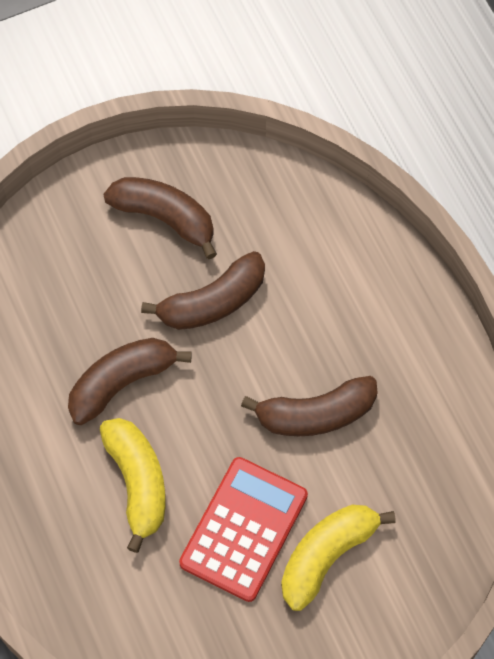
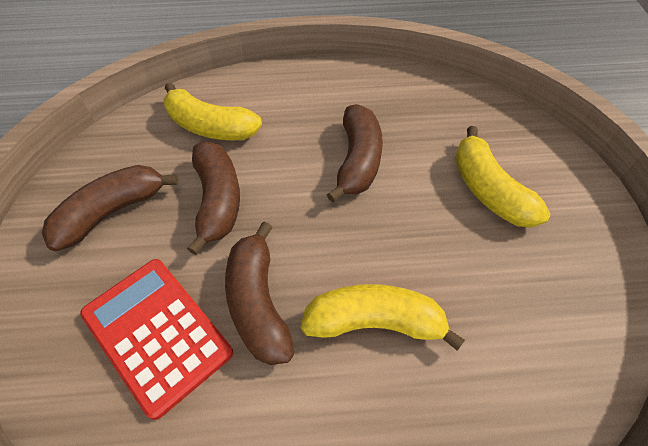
camera: 70 degrees left, 10 degrees down
red calculator [179,457,308,602] -> red calculator moved to [80,259,233,420]
none -> yellow banana [163,82,262,140]

